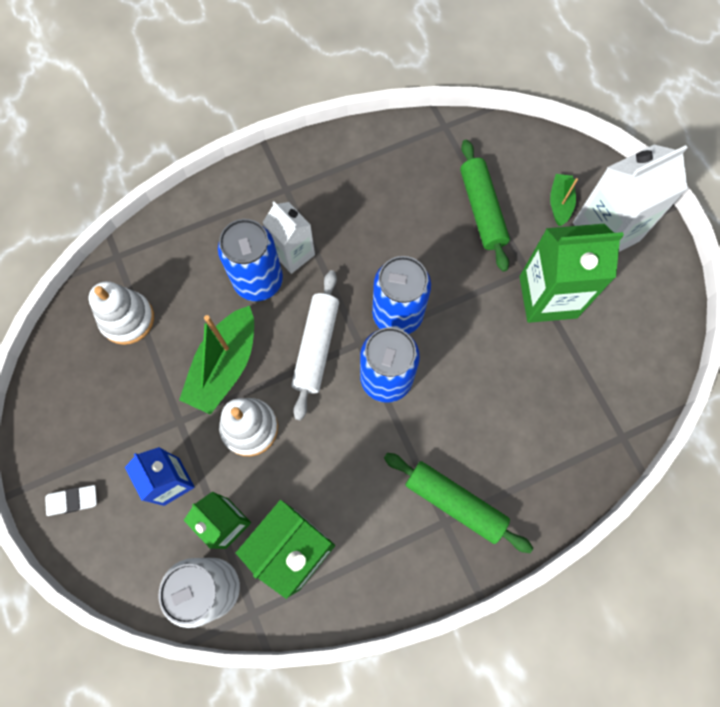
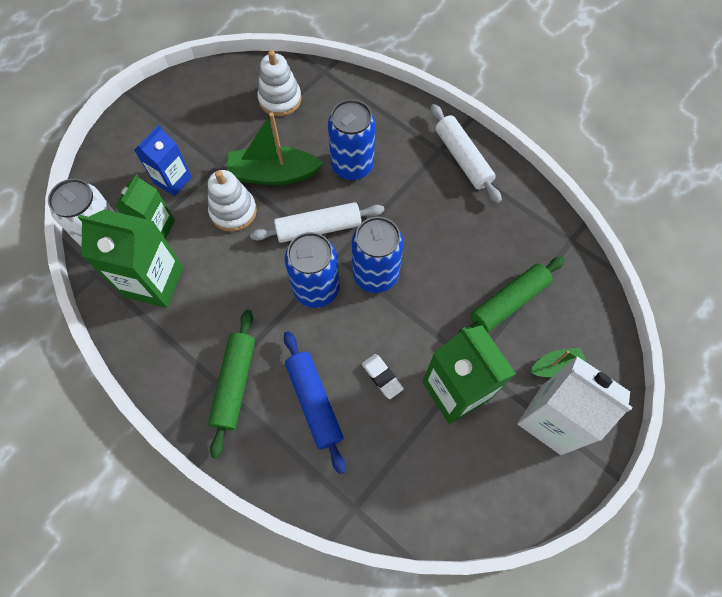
camera: 65 degrees right, 5 degrees down
white eraser [45,485,97,516] -> white eraser moved to [362,354,404,399]
white carton [262,201,315,274] -> none
none -> blue rolling pin [284,331,346,474]
none -> white rolling pin [431,104,502,203]

